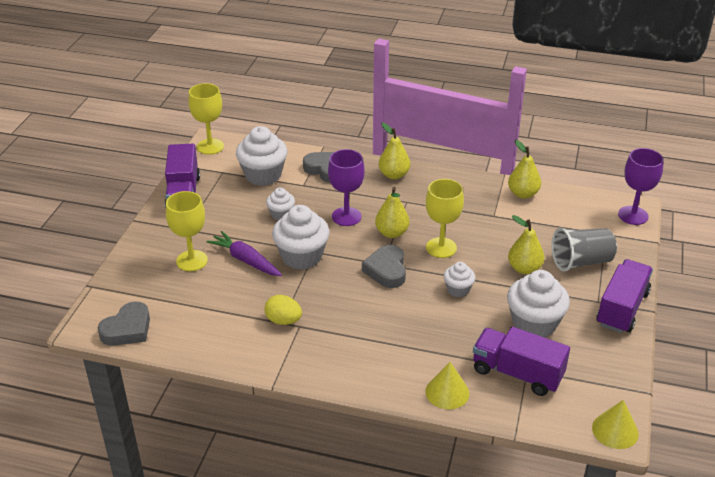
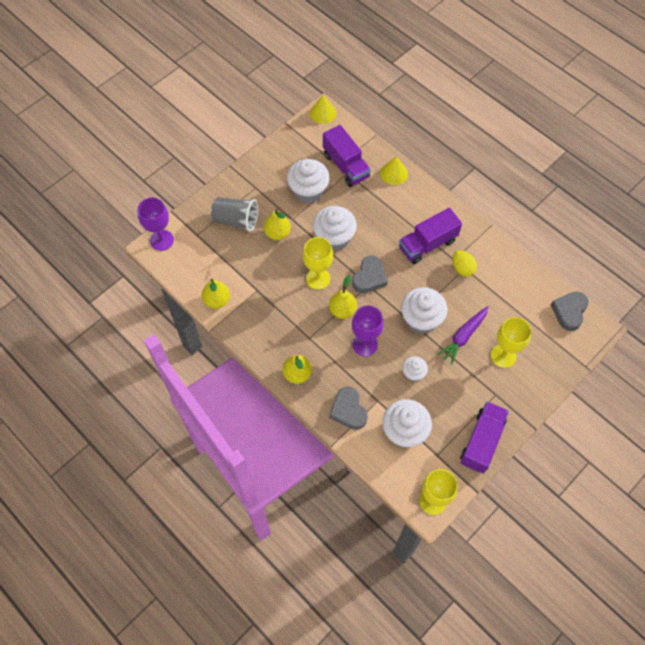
camera: 150 degrees left, 25 degrees up
grey heart [97,301,150,346] -> grey heart turned 45 degrees counterclockwise [551,291,589,331]
purple carrot [206,231,282,276] -> purple carrot turned 60 degrees clockwise [437,306,489,365]
white cupcake [443,262,475,297] -> white cupcake [313,206,357,251], size x1.85
purple truck [596,259,653,333] -> purple truck moved to [399,208,462,264]

